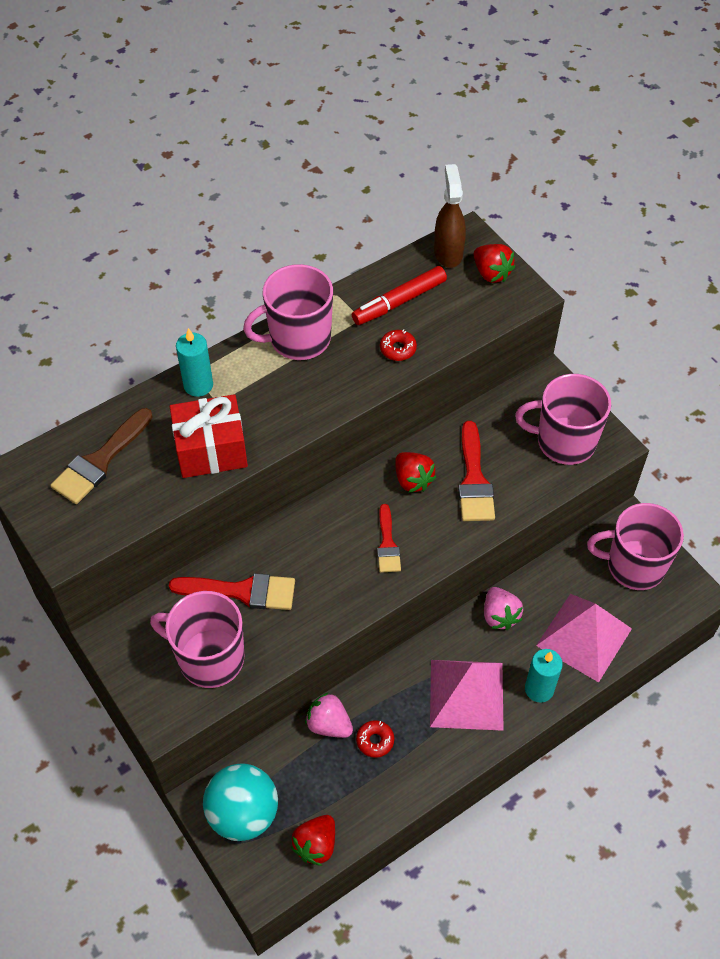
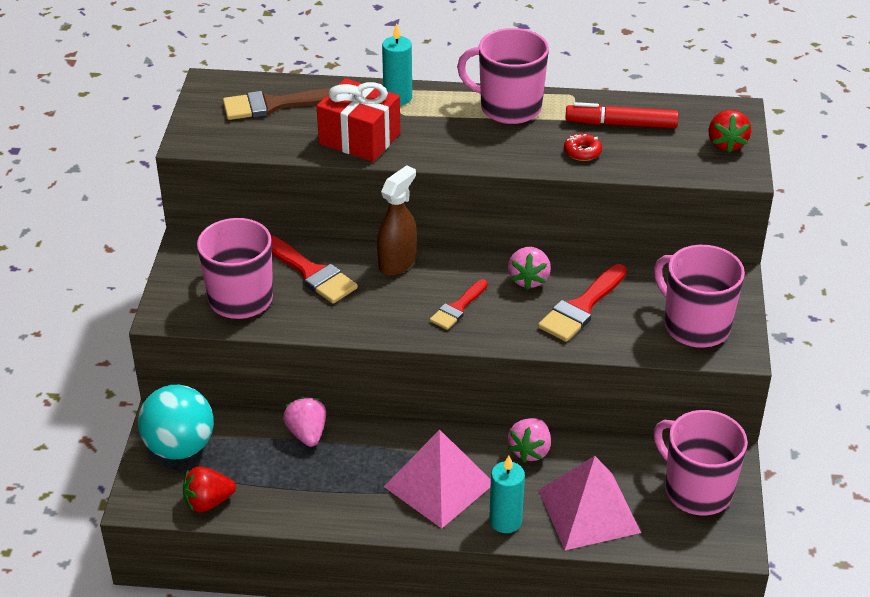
camera: 40 degrees right, 15 degrees down
red donut [356,720,394,758] -> none
red strawberry [395,452,436,492] -> pink strawberry [508,247,551,290]
brown spray bottle [434,164,466,268] -> brown spray bottle moved to [377,165,417,276]

